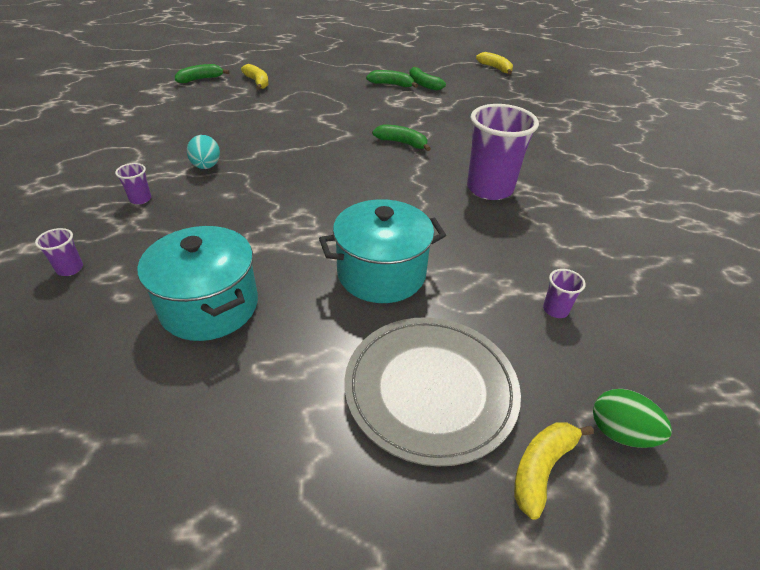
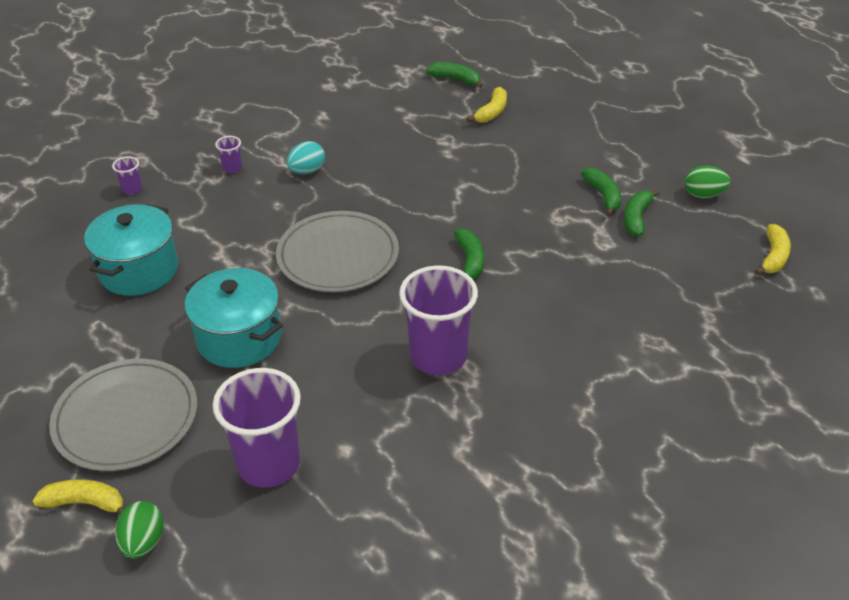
camera: 60 degrees right, 0 degrees up
purple cup [543,269,586,318] -> purple cup [213,368,301,488], size x2.39
none -> grey plate [276,211,399,292]
none -> green egg [685,165,730,198]

